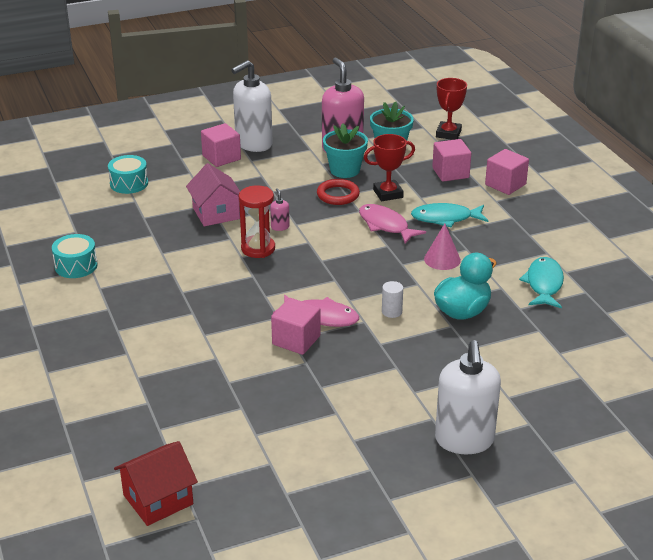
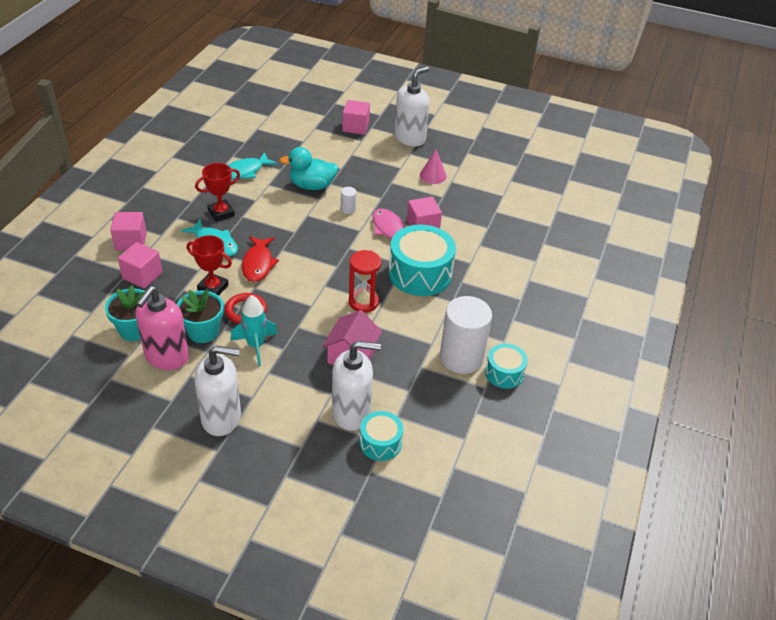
camera: 140 degrees left, 10 degrees up
red house [114,441,198,526] -> none
pink cube [201,123,241,167] -> pink cube moved to [342,100,370,135]
pink soap dispenser [270,188,290,231] -> none
pink fish [359,204,426,244] -> red fish [242,236,279,282]
pink cone [424,223,461,270] -> pink cone moved to [420,150,447,184]
red trophy [436,78,467,140] -> red trophy moved to [195,163,240,222]
none -> turquoise rocket [231,295,278,366]
none -> white soap dispenser [332,341,381,431]
none -> turquoise drum [389,225,456,296]
none -> white cylinder [440,296,492,374]

